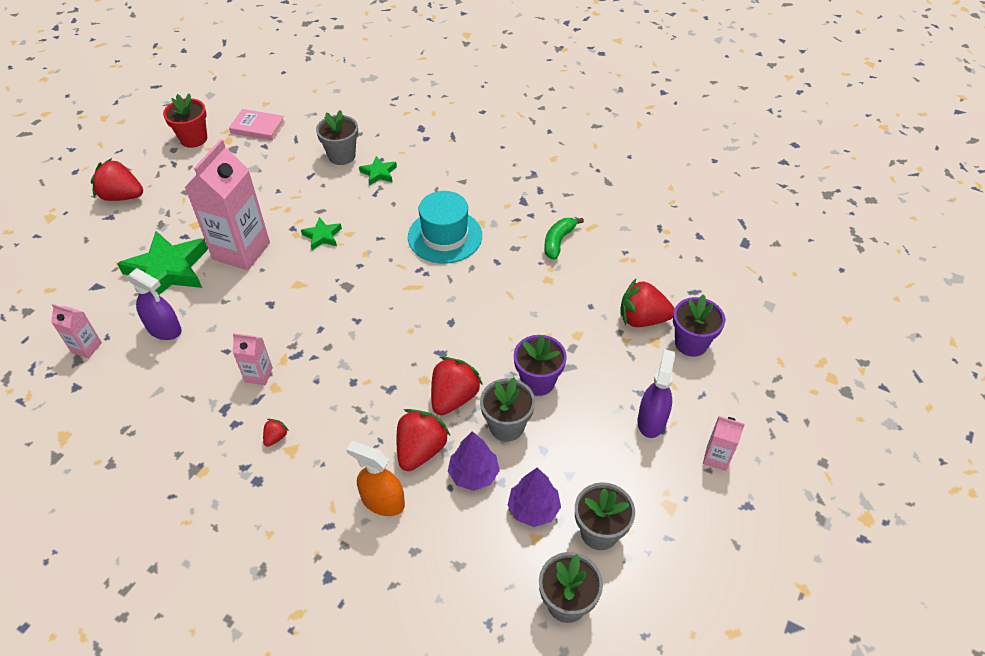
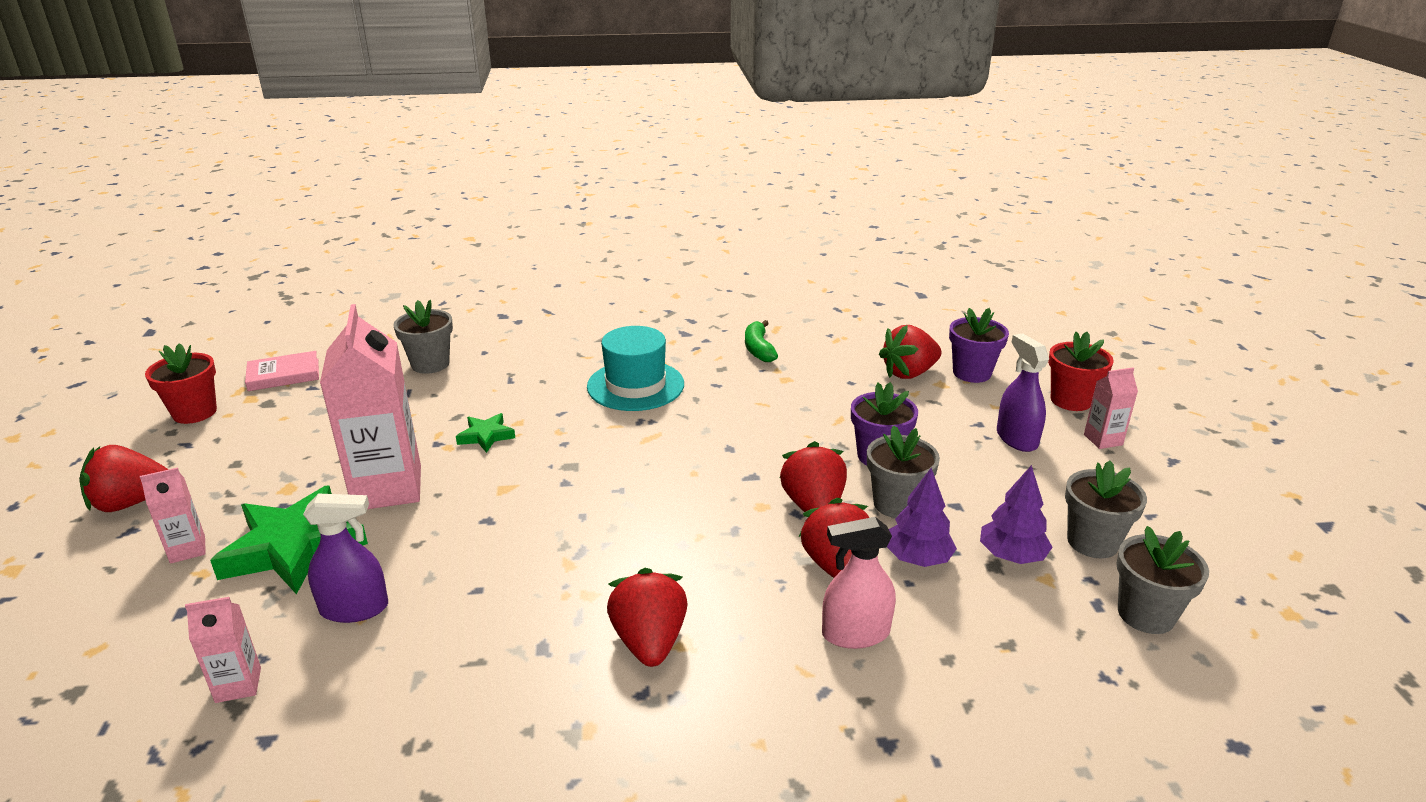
camera: 35 degrees left, 20 degrees down
pink carton [233,333,273,385] -> pink carton moved to [140,468,206,564]
red strawberry [263,419,289,447] -> red strawberry [607,568,688,667], size x2.17
orange spray bottle [346,441,405,516] -> pink spray bottle [822,517,896,649]
green star [359,156,397,186] -> none
none -> red flower pot [1048,332,1114,411]

